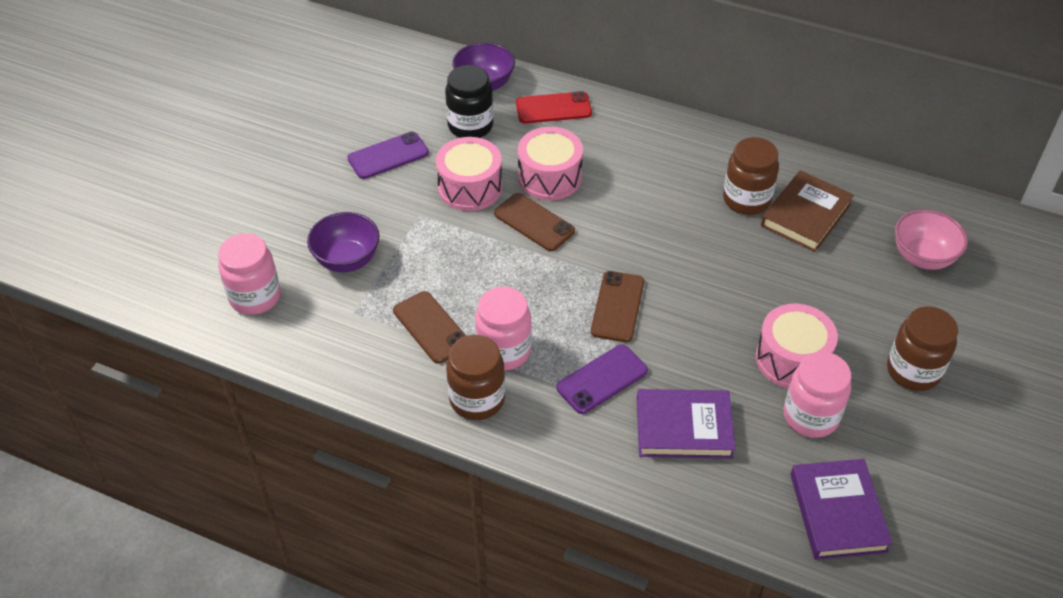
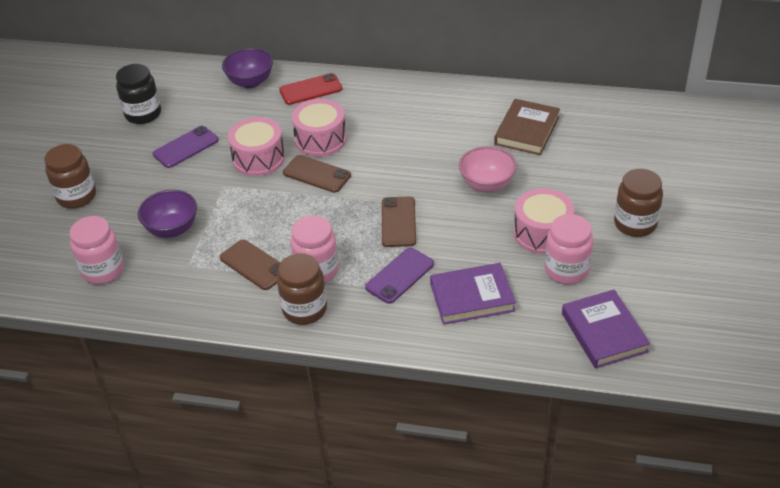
camera: 10 degrees left, 5 degrees down
black jar [445,65,493,138] -> black jar moved to [116,64,161,124]
brown jar [723,137,779,215] -> brown jar moved to [44,144,96,209]
pink bowl [895,209,968,270] -> pink bowl moved to [459,146,517,193]

